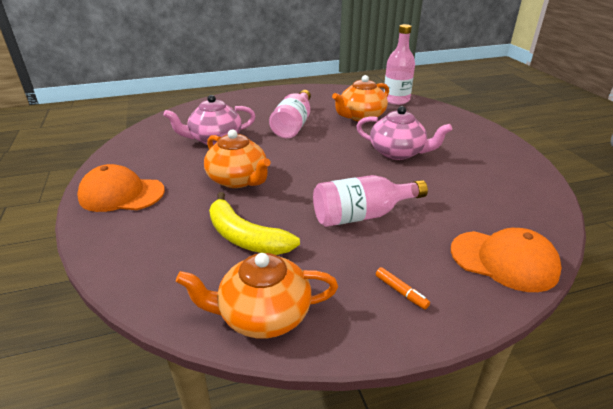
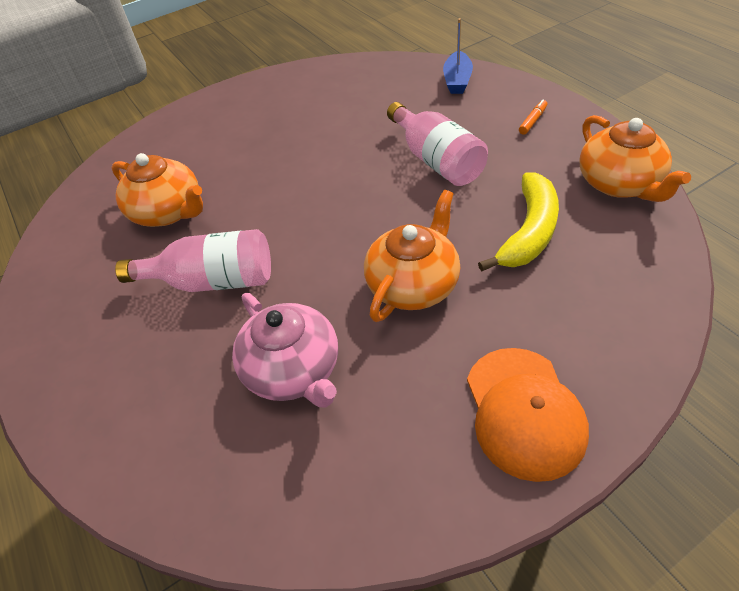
camera: 100 degrees left, 15 degrees up
pink teapot [356,106,452,160] -> none
pink bottle [384,24,415,105] -> none
orange cap [451,228,562,292] -> blue boat [443,18,473,94]

